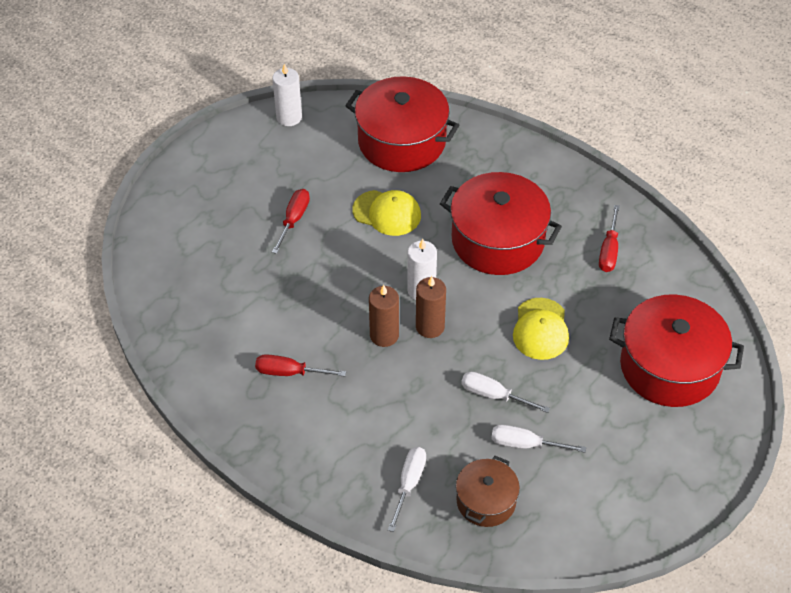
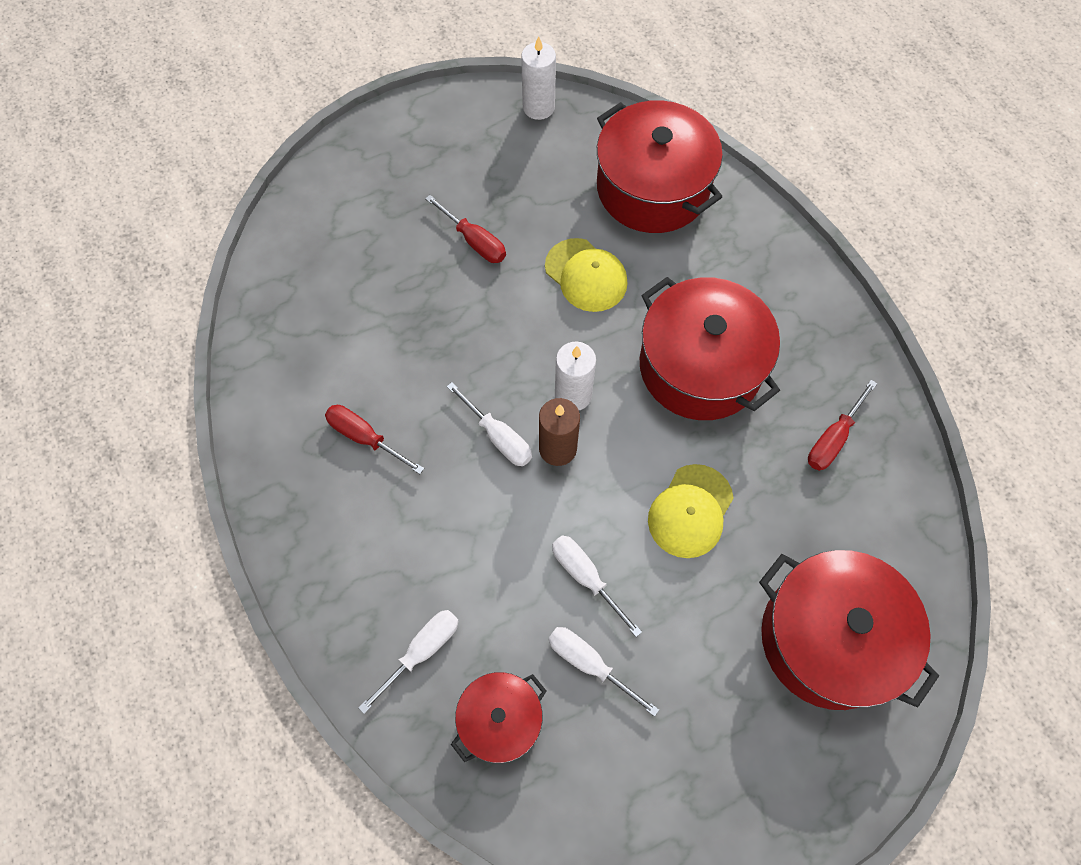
camera: 25 degrees right, 15 degrees up
red screwdriver [272,189,310,254] -> red screwdriver turned 90 degrees clockwise [425,195,506,263]
brown candle [369,285,399,347] -> white screwdriver [446,382,532,466]
brown pot [456,456,520,527] -> red pot [451,672,546,763]

